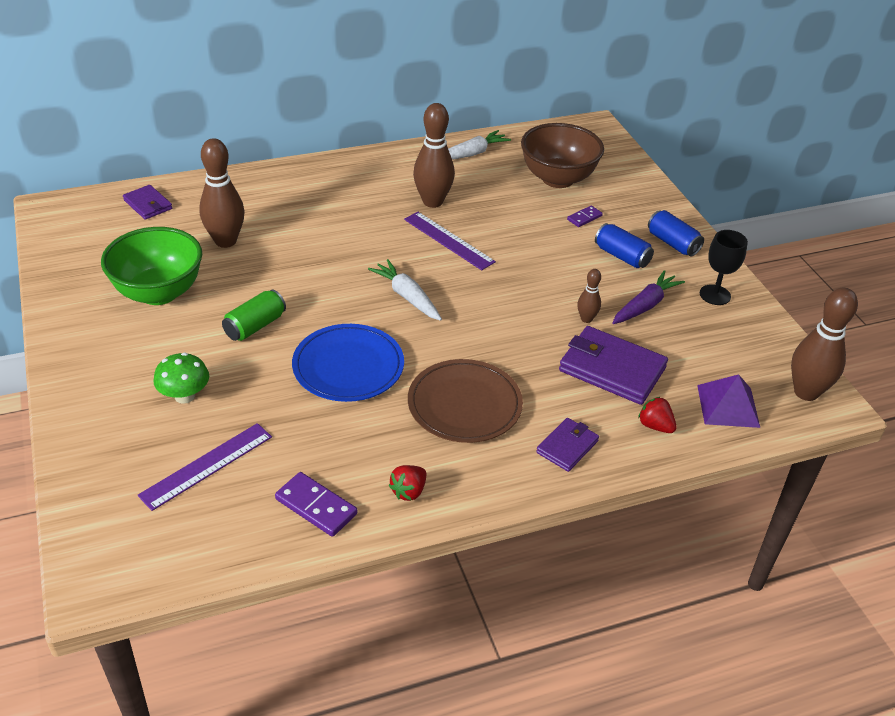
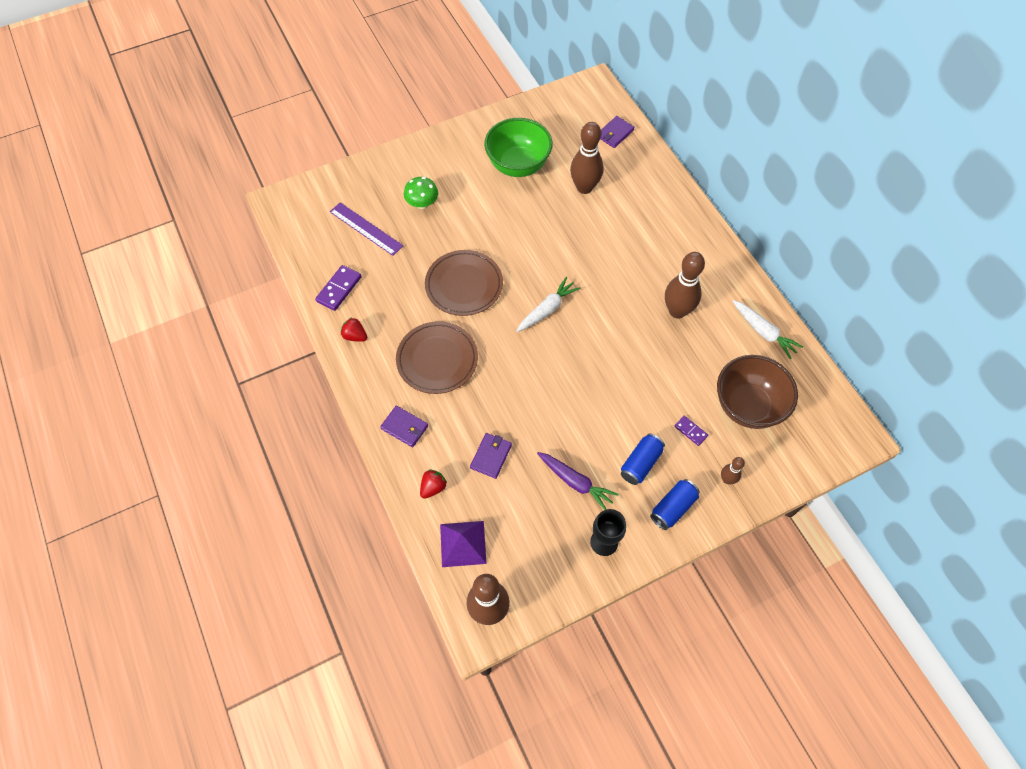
camera: 85 degrees right, 20 degrees up
green can [222,289,286,341] -> none
blue plate [292,324,404,402] -> brown plate [425,250,503,316]
purple ruler [404,212,496,270] -> none
purple wallet [559,326,668,405] -> purple wallet [470,433,512,479], size x0.56
brown bowling pin [577,269,601,323] -> brown bowling pin moved to [721,457,745,484]

